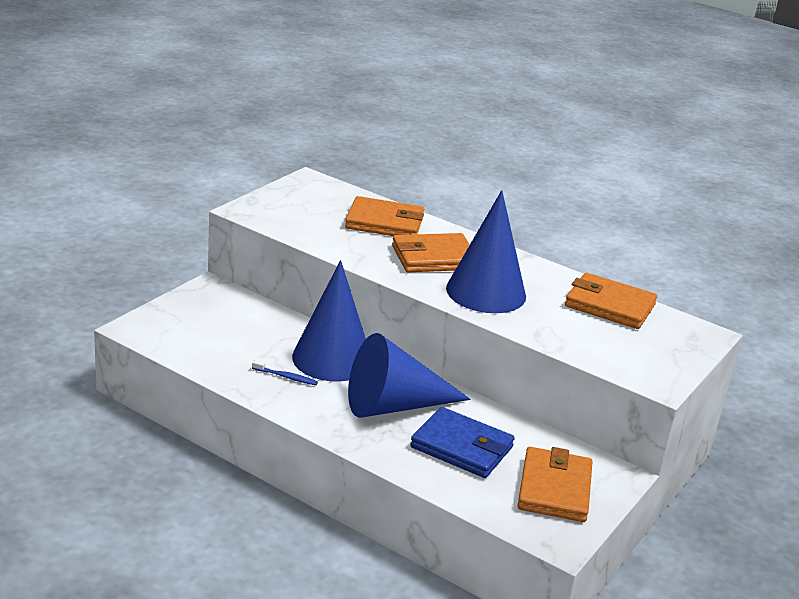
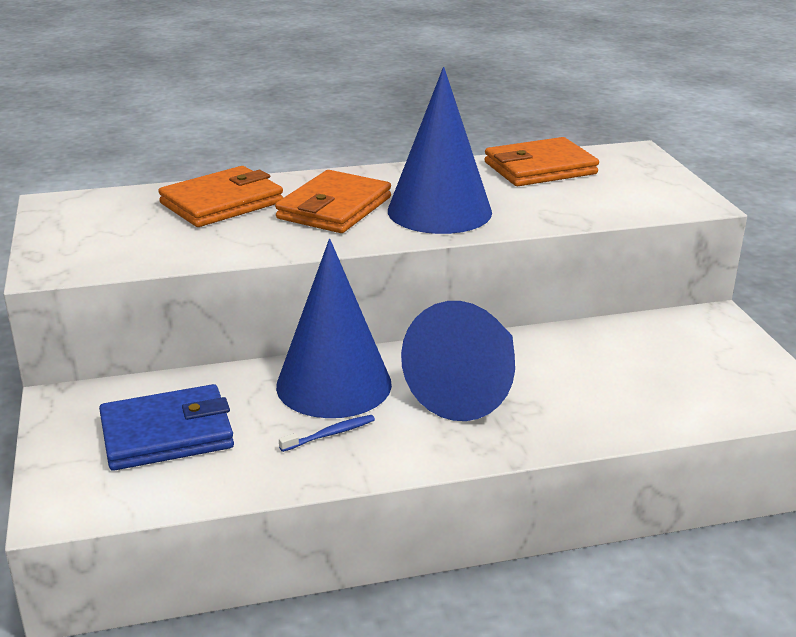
camera: 45 degrees left, 0 degrees up
blue wallet [410,407,515,478] -> blue wallet moved to [99,384,234,471]
orange wallet [518,447,592,522] -> none

